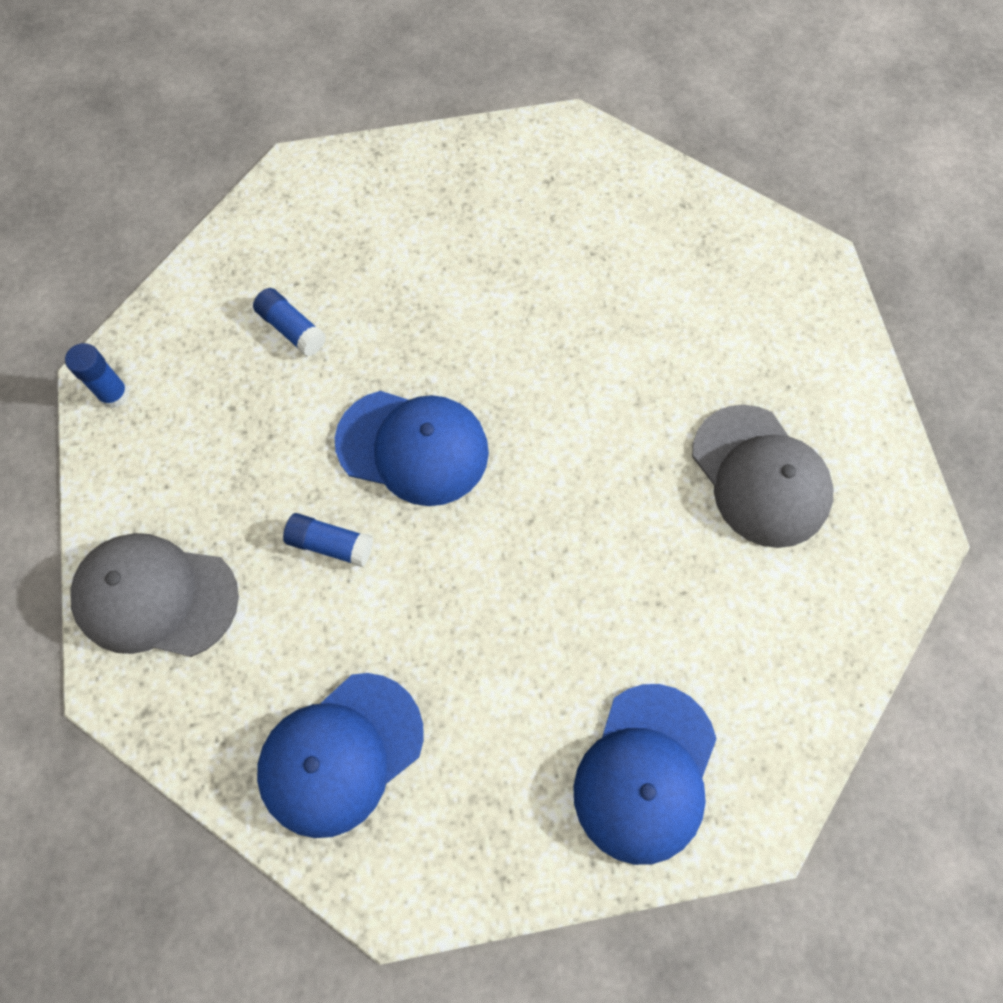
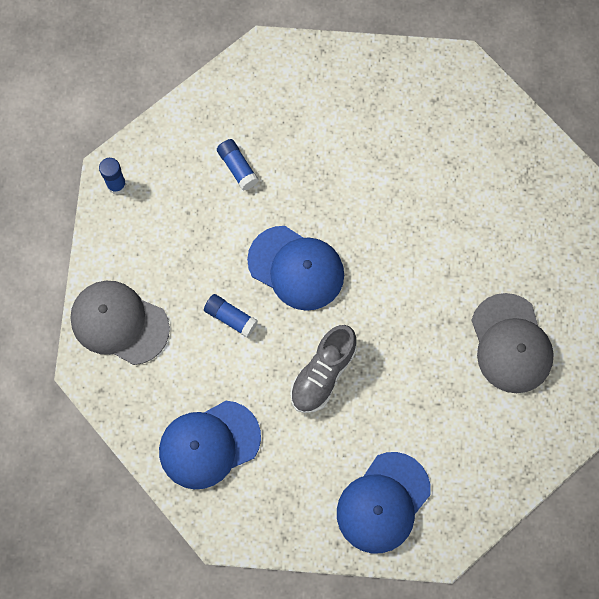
camera: 15 degrees right, 5 degrees up
none -> grey shoe [290,325,357,413]

